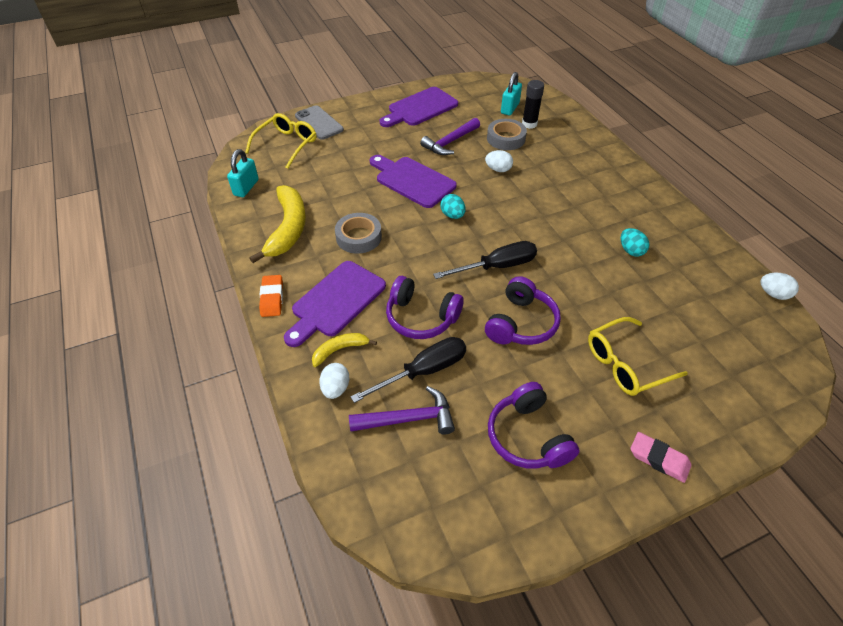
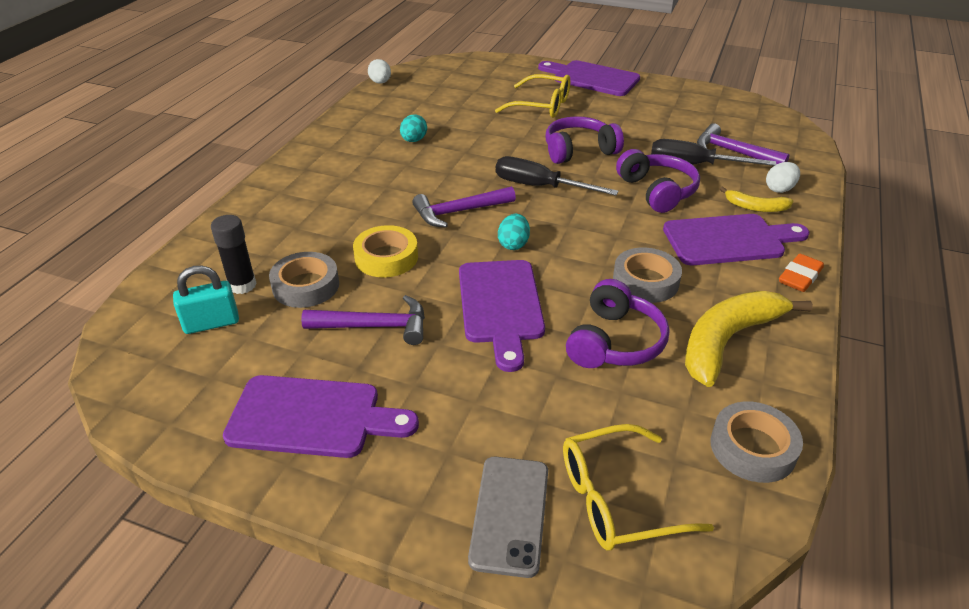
camera: 135 degrees left, 10 degrees down
turquoise padlock [227,149,259,197] -> grey tape [711,401,803,483]
white egg [485,150,513,172] -> yellow tape [353,225,418,277]
purple headphones [488,382,580,469] -> purple headphones moved to [566,279,669,368]
pink eraser [631,432,692,483] -> purple cutting board [538,60,640,96]
none -> purple hammer [412,186,516,227]

